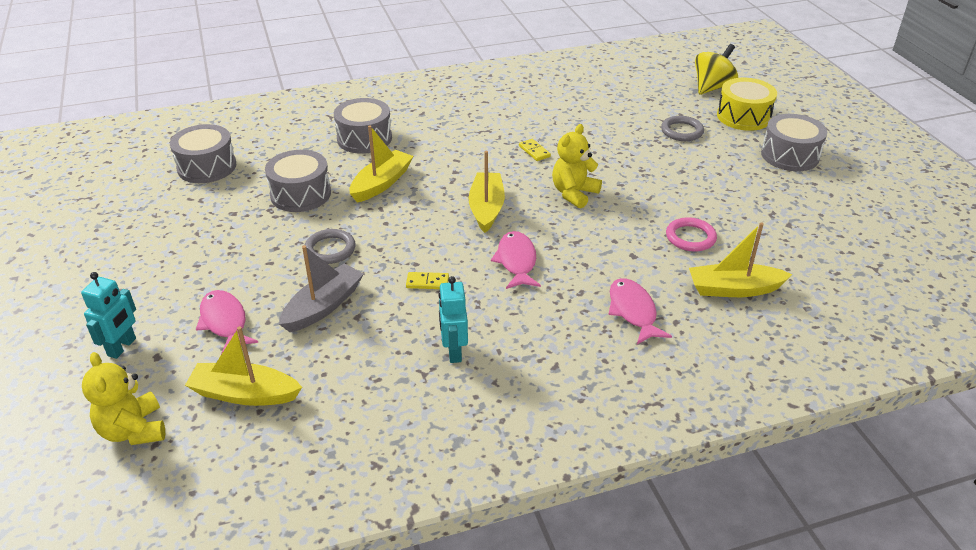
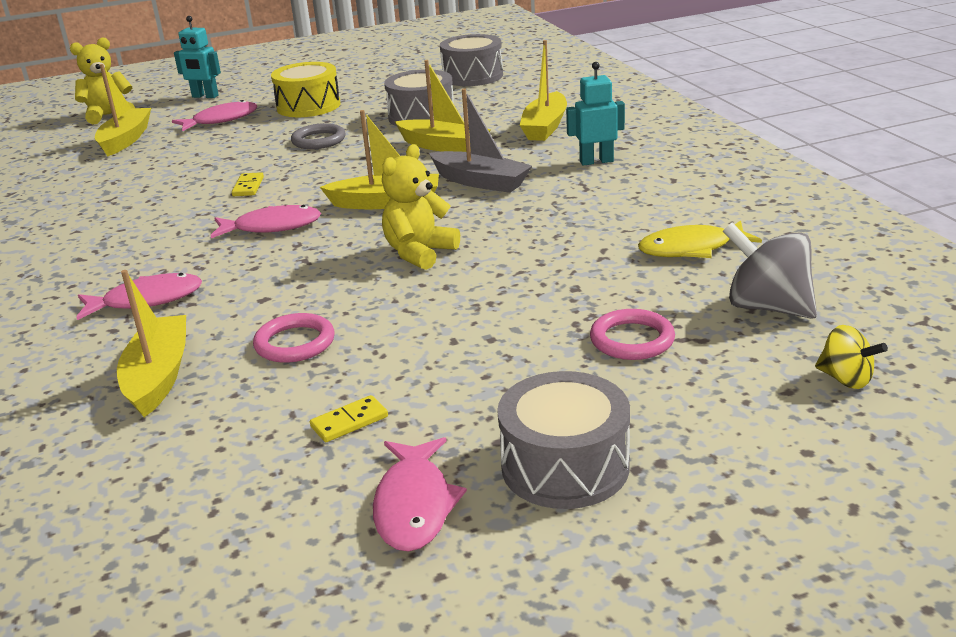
camera: 90 degrees right, 10 degrees down
grey boat [279,245,364,332] -> grey boat moved to [429,89,532,193]
grey drum [334,98,392,154] -> yellow boat [520,40,567,141]
turquoise robot [438,276,468,363] -> turquoise robot moved to [566,62,625,166]
yellow domino [519,139,551,161] -> yellow domino moved to [310,395,388,442]
yellow teddy bear [552,124,602,209] -> yellow teddy bear turned 90 degrees counterclockwise [382,144,460,270]
grey ring [661,116,704,141] -> pink ring [590,309,675,360]
yellow spinning top [695,44,738,95] -> yellow spinning top [815,325,888,389], size x0.59
yellow drum [717,78,777,131] -> yellow drum moved to [271,62,341,117]
none -> pink fish [373,437,467,552]
none -> yellow fish [638,221,762,258]
none -> grey spinning top [723,223,817,319]

